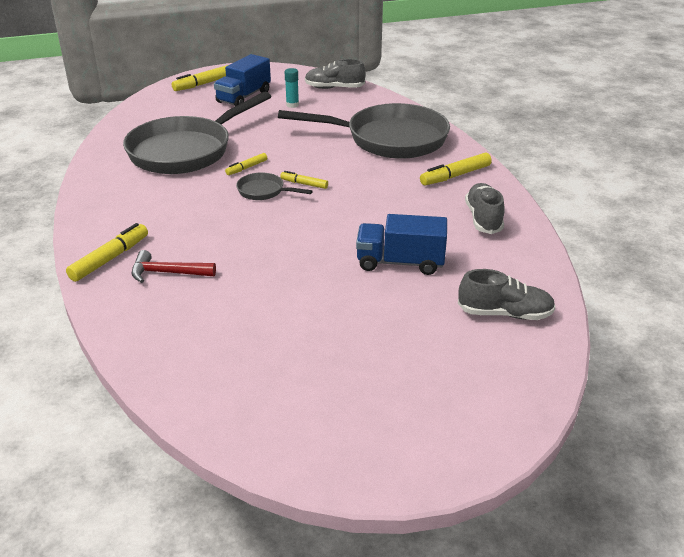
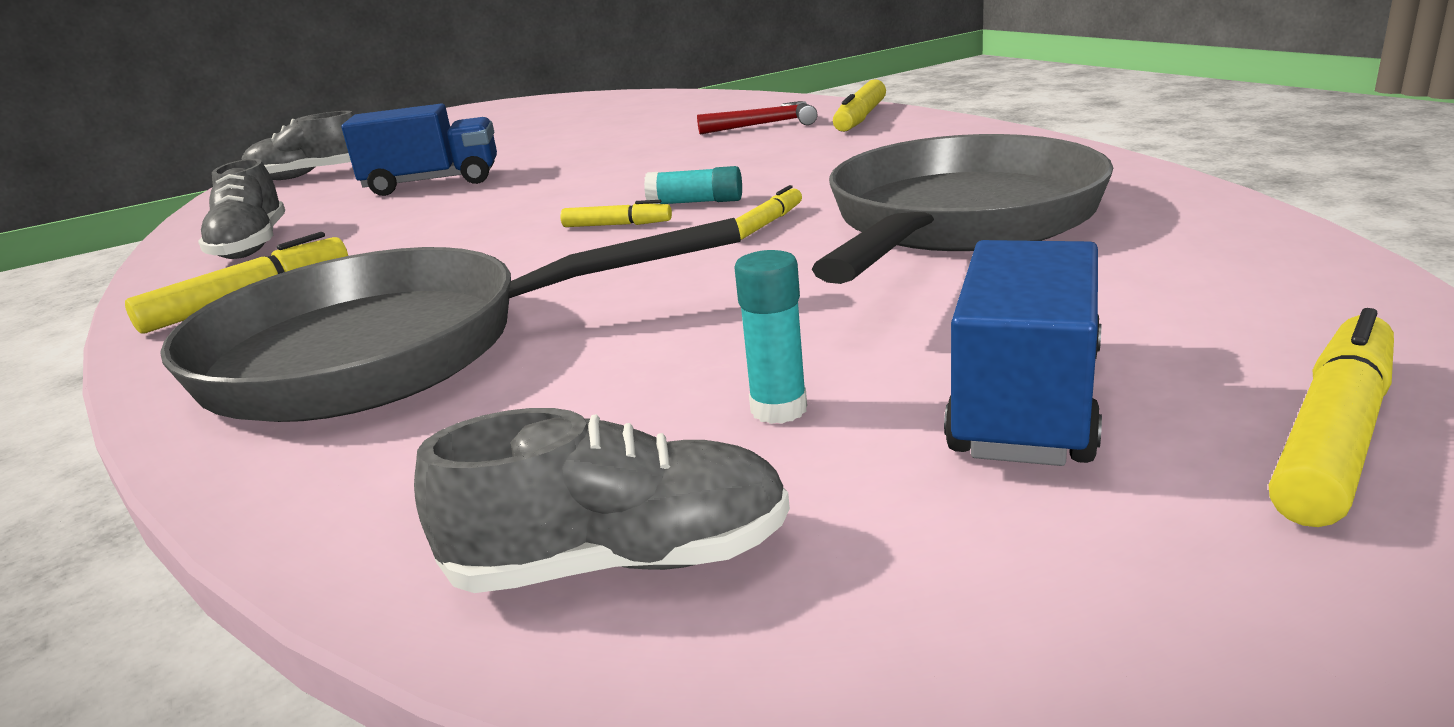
camera: 170 degrees right, 10 degrees down
grey pan [236,172,313,200] -> turquoise glue stick [644,166,742,204]

